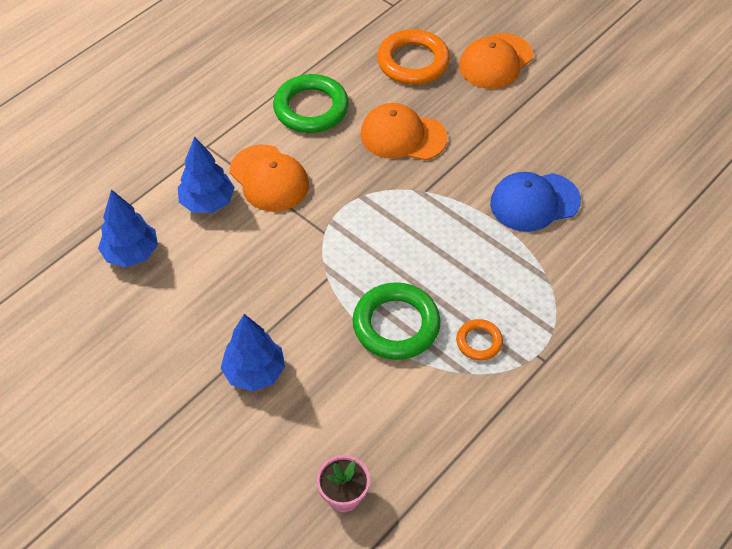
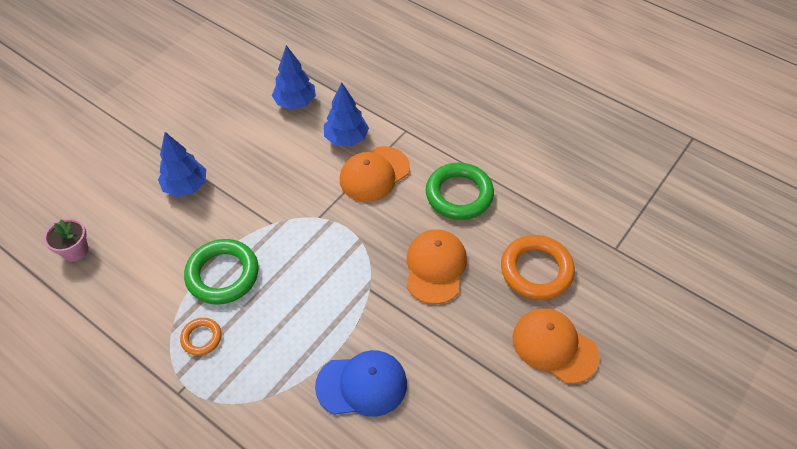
camera: 85 degrees right, 0 degrees up
blue cap [490,172,581,232] -> blue cap turned 105 degrees clockwise [315,350,407,417]

